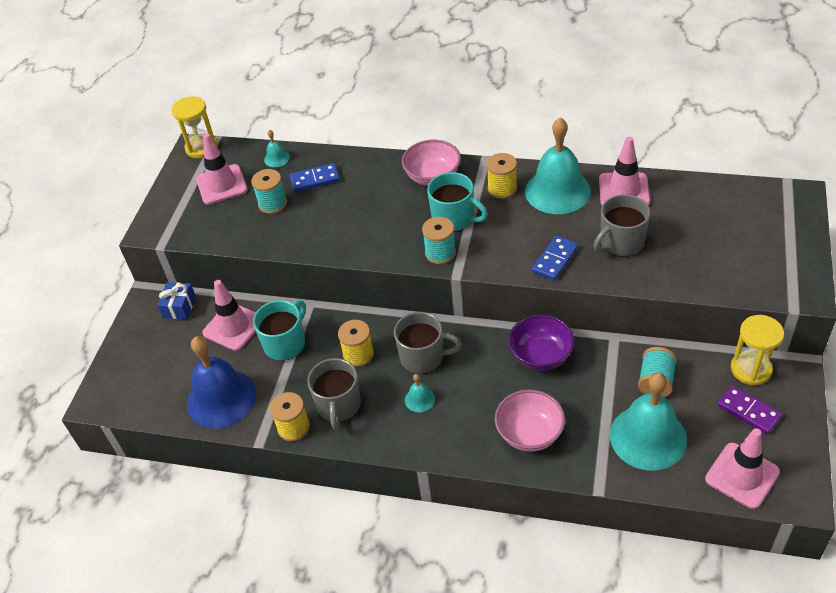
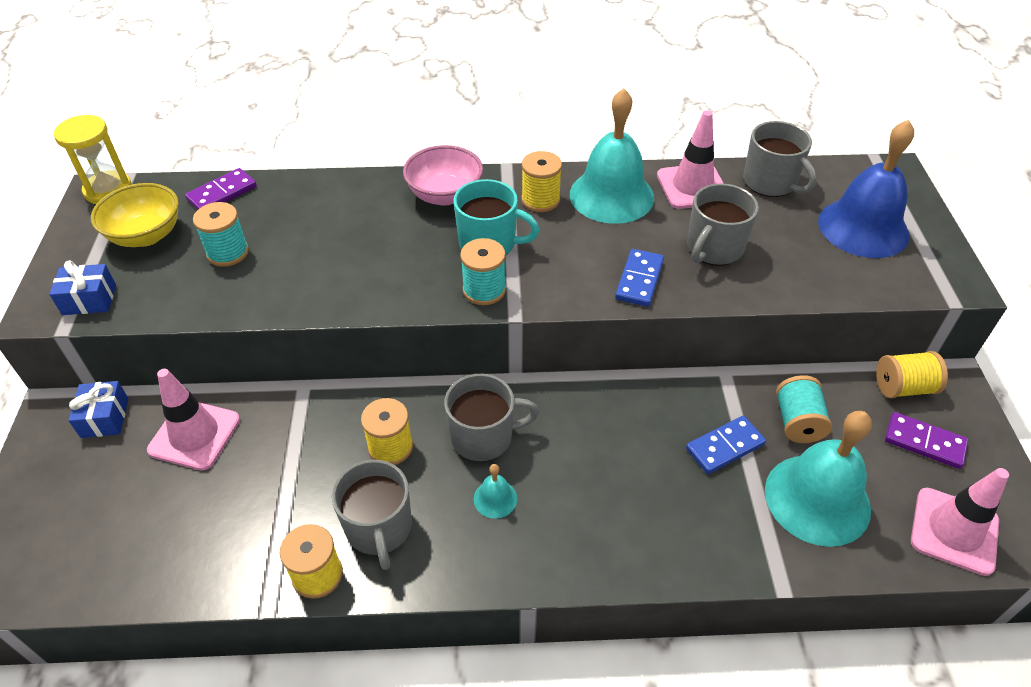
camera: 20 degrees left, 0 degrees up
blue bell [187,336,257,428] -> blue bell moved to [818,120,914,258]
pink traffic cone [196,134,248,205] -> yellow bowl [91,183,179,247]
turquoise mug [253,300,306,361] -> none
turquoise bell [264,130,290,167] -> purple domino [185,168,257,210]
blue domino [290,163,340,192] -> blue domino moved to [686,416,766,474]
pink bowl [495,389,565,452] -> none
purple bowl [508,315,575,371] -> none
yellow hourglass [731,315,784,385] -> yellow spool [876,351,948,398]
none -> blue gift [49,260,116,315]
none -> grey mug [743,121,817,197]

